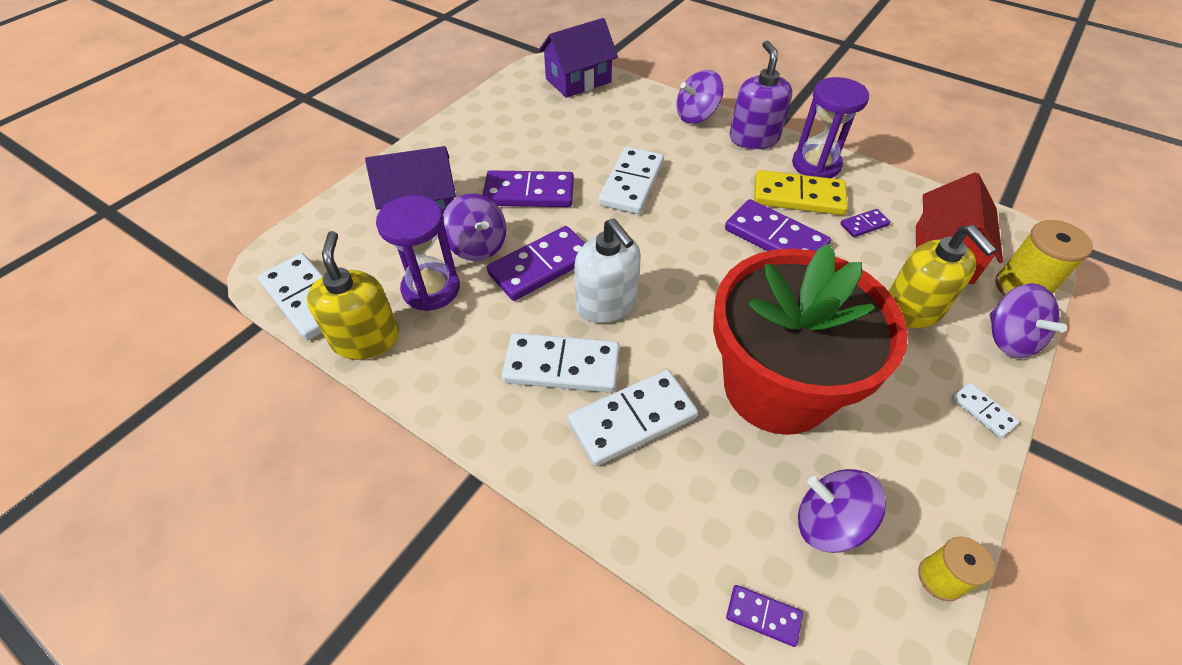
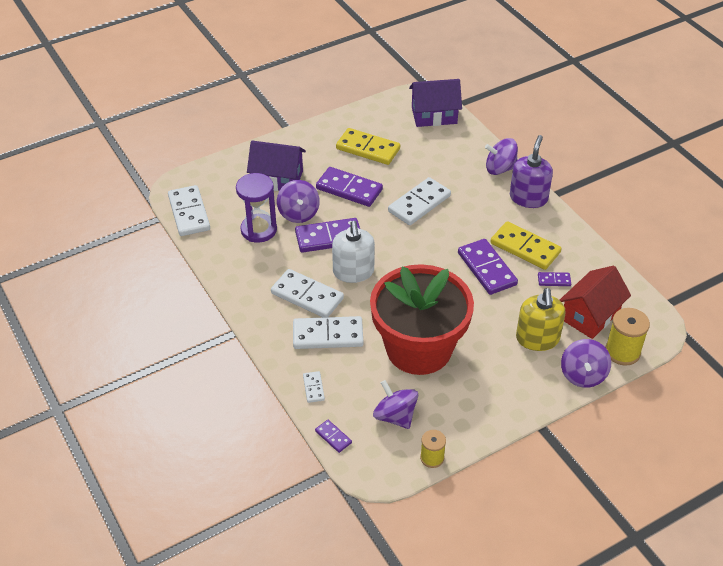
camera: 25 degrees right, 5 degrees down
yellow soap dispenser [307,231,399,360] -> none
purple hourglass [792,77,869,178] -> none
white domino [952,383,1019,438] -> white domino moved to [303,371,325,403]
none -> yellow domino [336,128,400,165]

